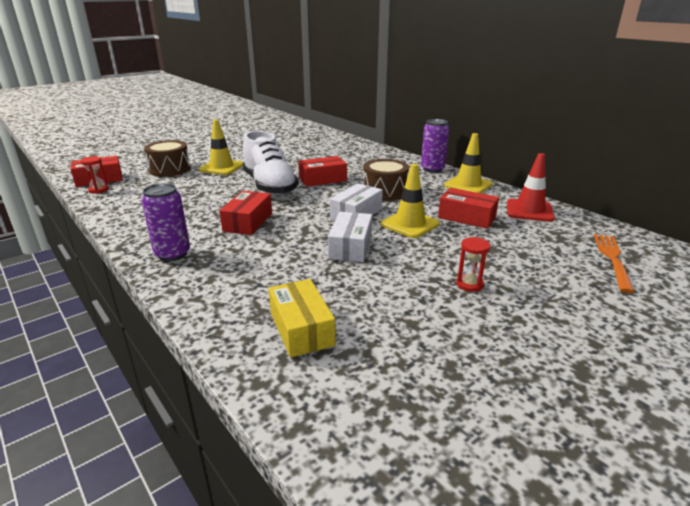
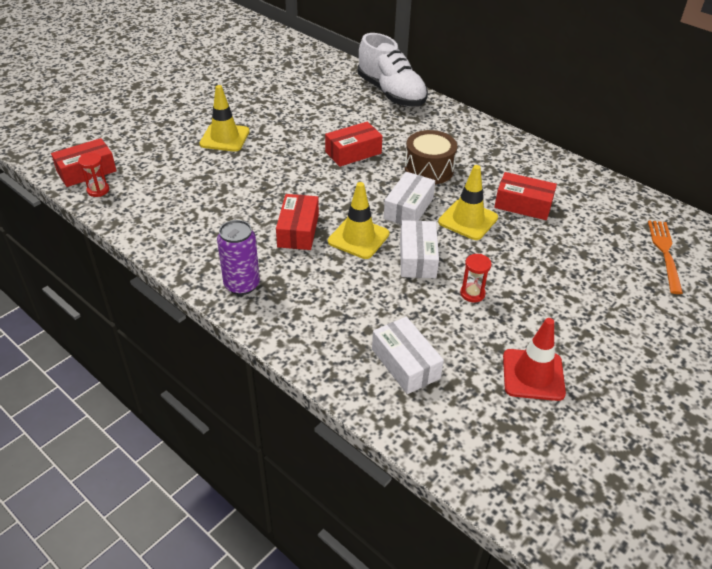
camera: 10 degrees left, 15 degrees up
brown drum [144,140,191,177] -> none
white shoe [243,131,299,195] -> white shoe moved to [358,33,428,107]
yellow box [268,279,336,358] -> white box [372,317,444,394]
purple can [421,119,449,173] -> none
yellow traffic cone [444,133,493,193] -> yellow traffic cone moved to [328,182,389,259]
red hourglass [456,237,491,292] -> red hourglass moved to [460,254,492,302]
red traffic cone [507,153,555,222] -> red traffic cone moved to [503,318,566,401]

